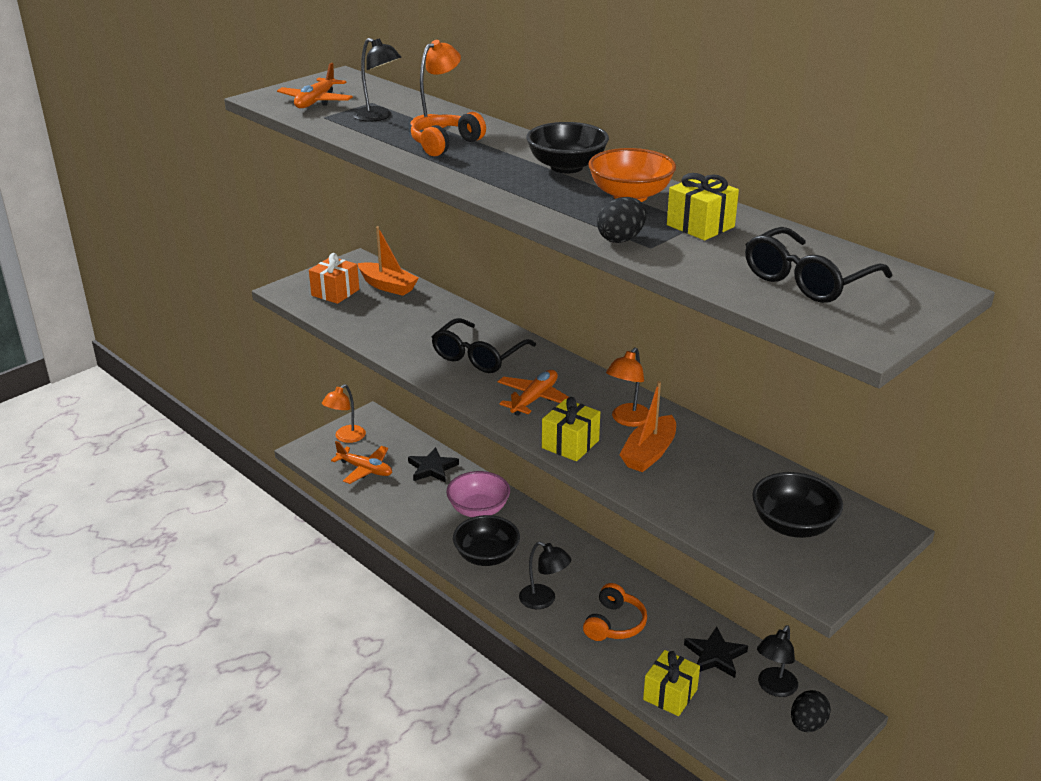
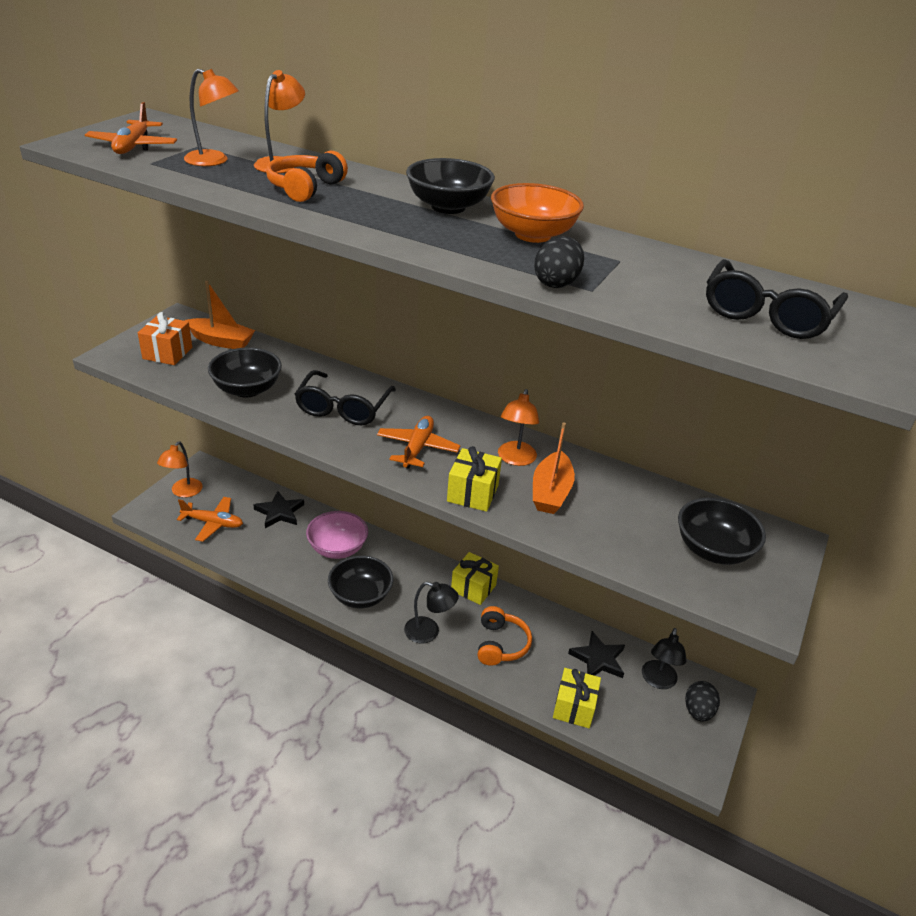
camera: 20 degrees left, 5 degrees up
black lamp [353,38,402,122] -> orange lamp [184,69,239,166]
yellow gift [667,173,739,240] -> yellow gift moved to [451,552,499,605]
none -> black bowl [208,347,282,398]

